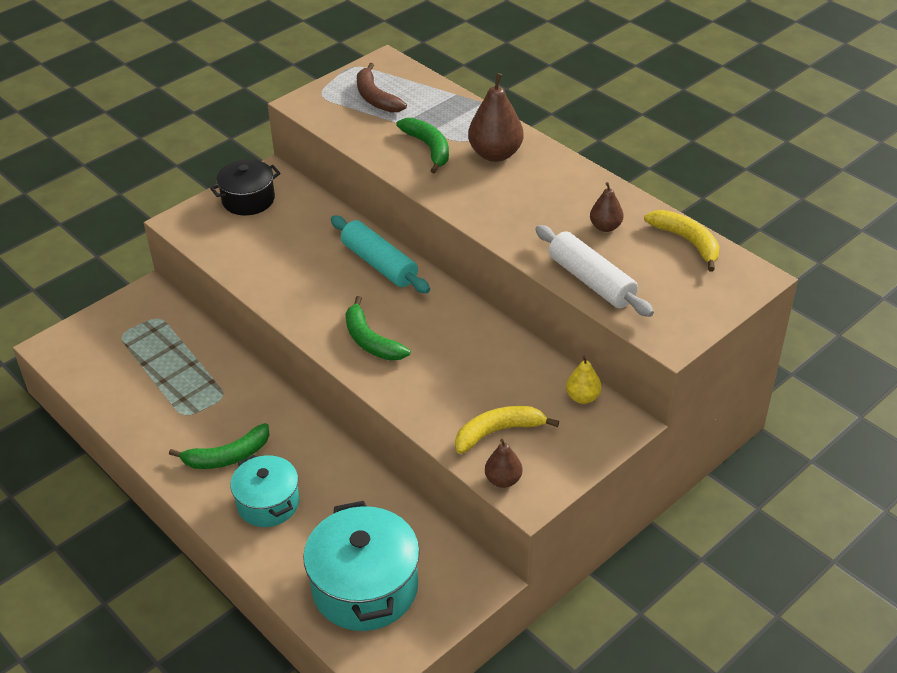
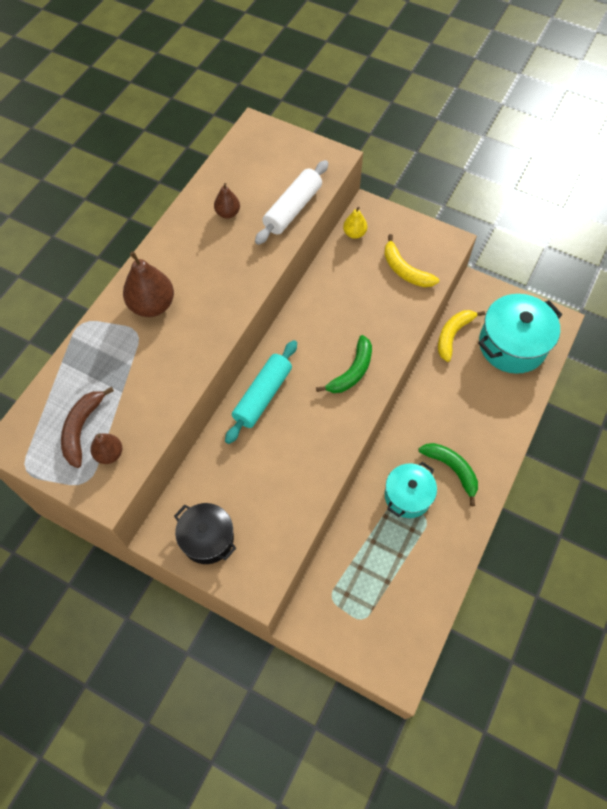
camera: 110 degrees left, 20 degrees up
turquoise pot [230,455,299,527] -> turquoise pot moved to [385,462,437,518]
brown banana [357,63,407,113] -> brown banana turned 150 degrees clockwise [61,387,114,468]
green banana [396,118,449,174] -> none
brown pear [485,439,522,488] -> brown pear moved to [90,433,122,464]
yellow banana [644,210,719,272] -> yellow banana moved to [438,310,485,362]

